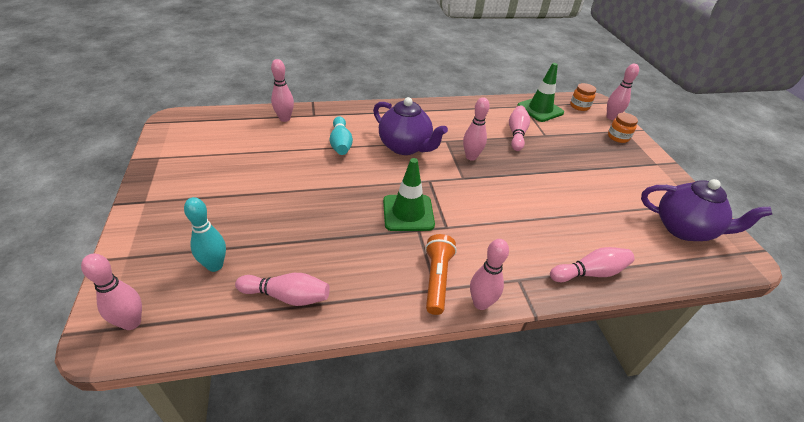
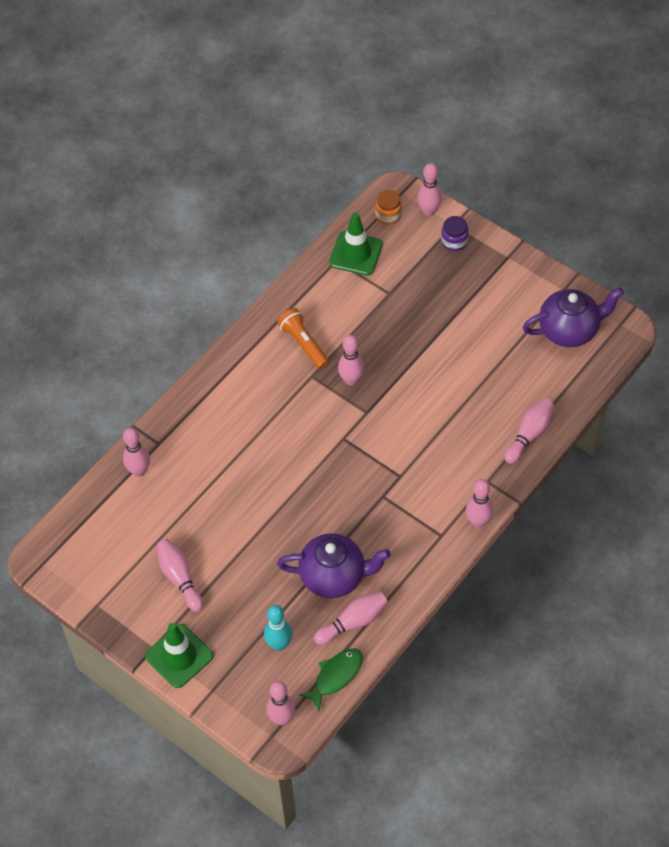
camera: 35 degrees left, 15 degrees up
turquoise bowling pin [330,116,353,155] -> none
purple teapot [373,97,448,155] -> purple teapot moved to [277,533,391,598]
green traffic cone [383,158,435,231] -> green traffic cone moved to [145,623,213,688]
orange flashlight [425,234,457,315] -> orange flashlight moved to [277,308,329,370]
pink bowling pin [509,105,530,151] -> pink bowling pin moved to [157,539,203,612]
orange jar [608,113,638,143] -> purple jar [441,216,469,251]
none -> green fish [299,648,363,711]

